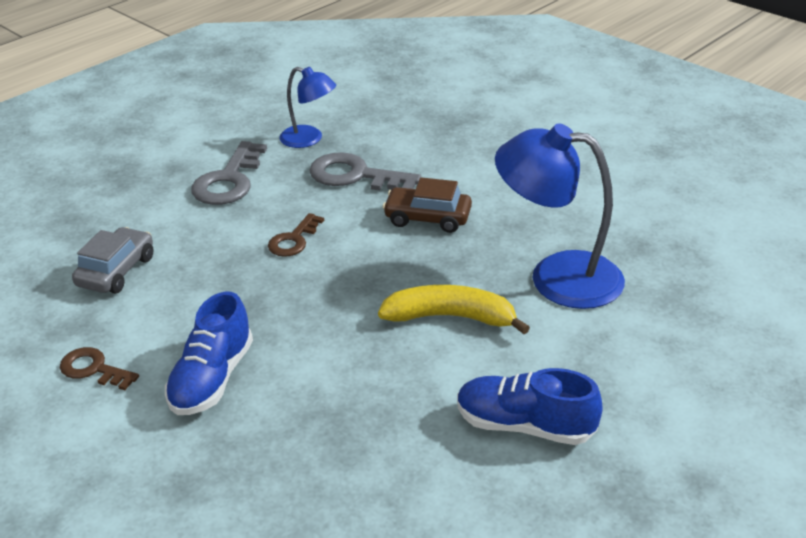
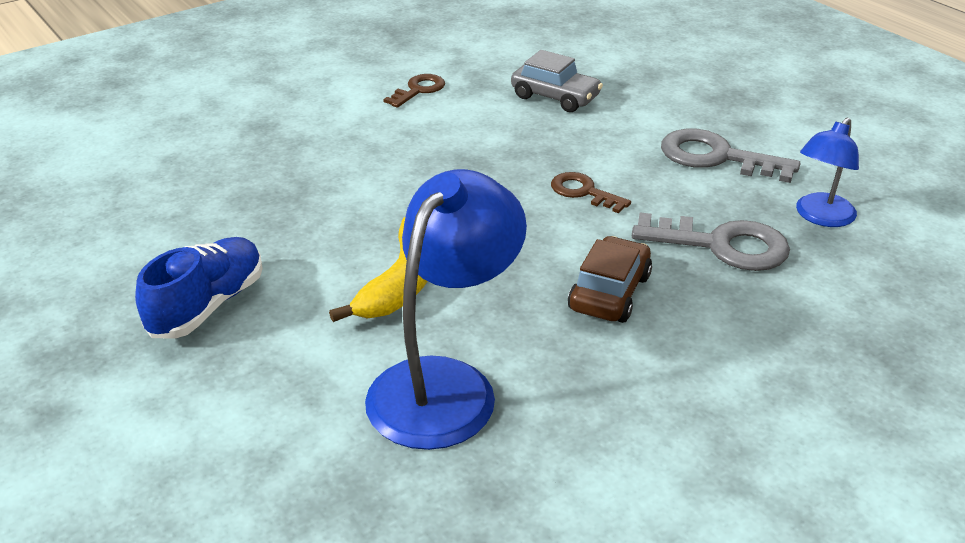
camera: 100 degrees right, 0 degrees up
blue shoe [165,292,253,415] -> none
grey key [309,152,421,190] -> grey key turned 75 degrees clockwise [632,213,790,271]

